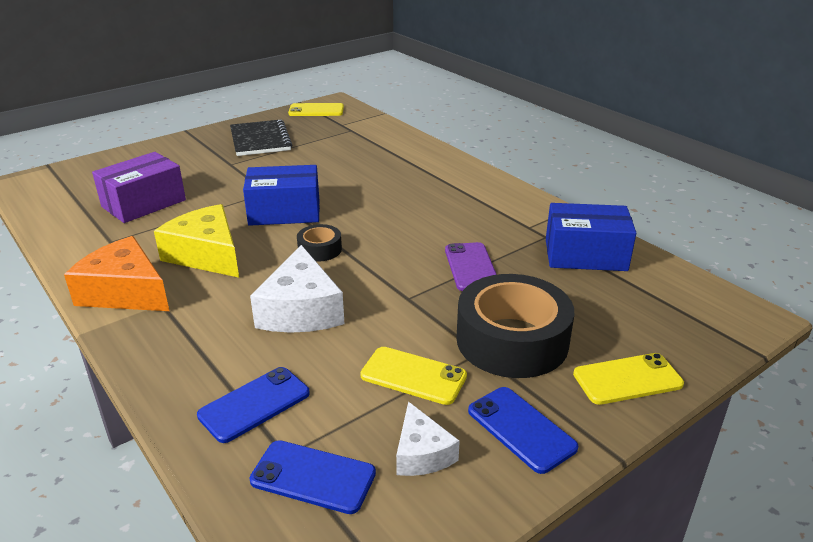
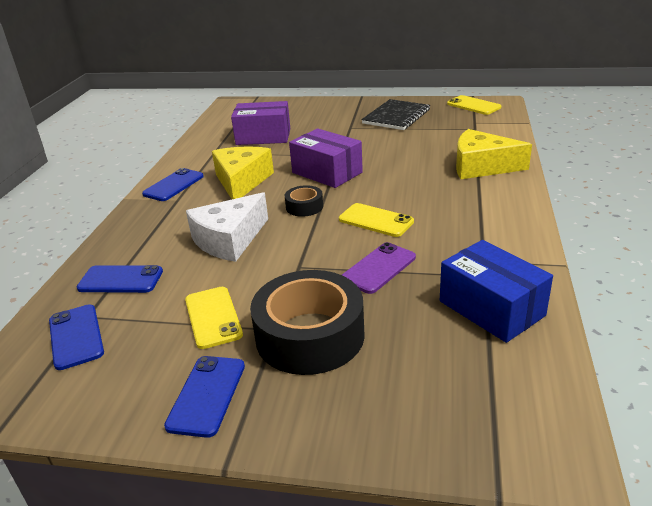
camera: 50 degrees right, 0 degrees up
orange cheese [64,236,169,311] -> blue phone [142,168,204,201]
blue box [243,165,320,226] -> purple box [289,128,363,188]
white cheese [396,401,460,476] -> none
yellow phone [573,353,684,405] -> yellow phone moved to [339,203,414,237]
none -> yellow cheese [456,129,532,179]

